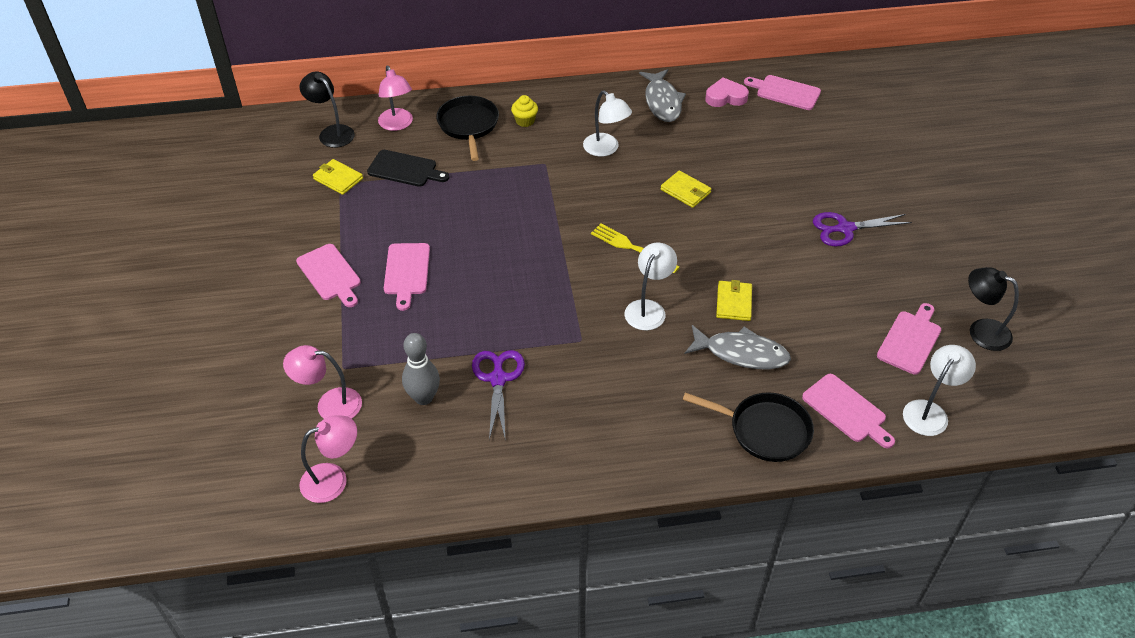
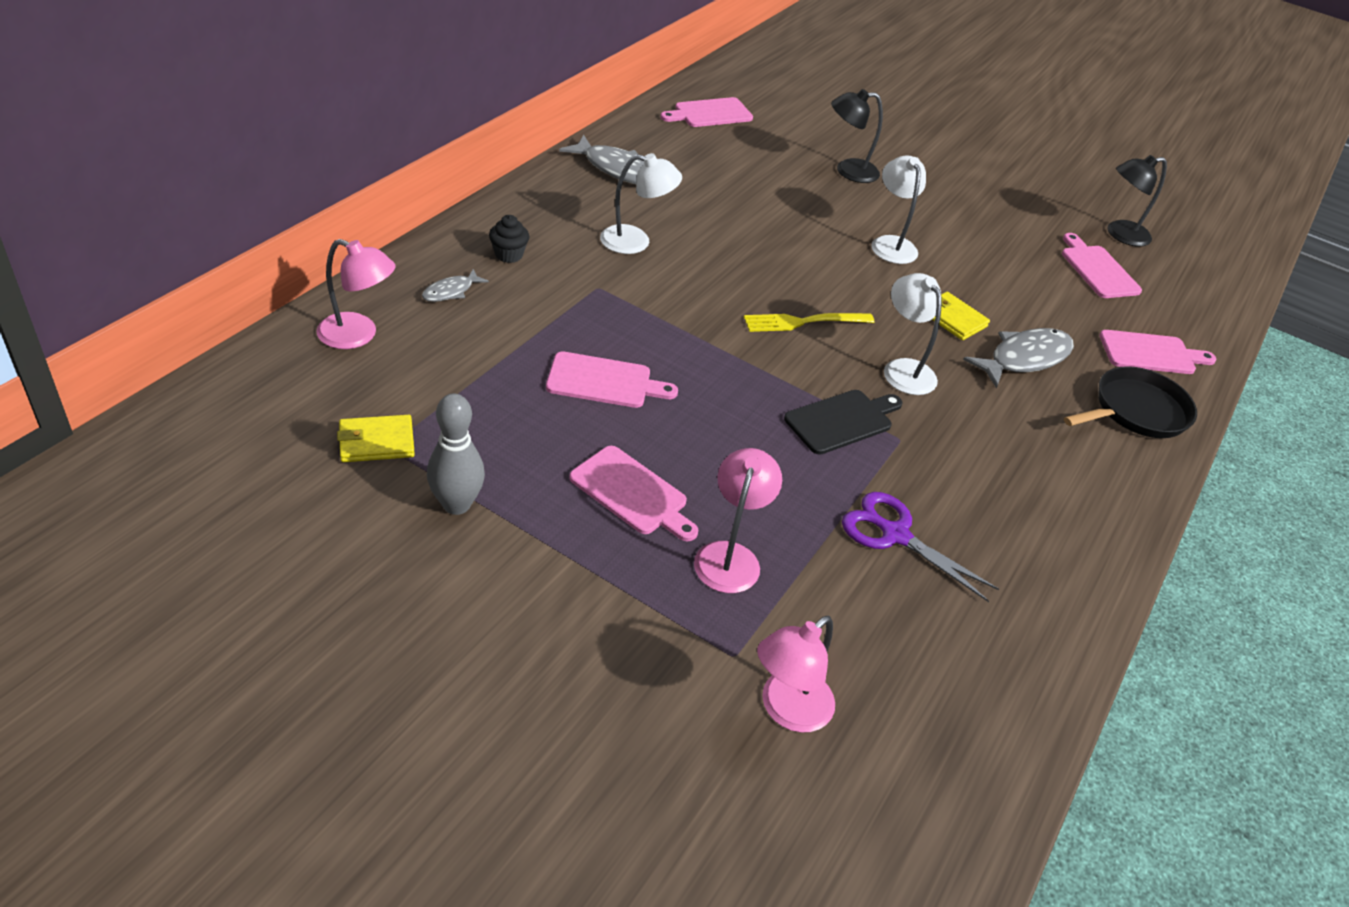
camera: 55 degrees left, 5 degrees down
pink cutting board [296,244,361,307] -> pink cutting board moved to [546,352,678,408]
pink lamp [299,415,357,503] -> pink lamp moved to [694,448,782,593]
black lamp [300,72,355,148] -> black lamp moved to [831,89,883,183]
black cutting board [367,150,449,187] -> black cutting board moved to [784,390,902,455]
grey bowling pin [402,333,440,405] -> grey bowling pin moved to [427,393,485,515]
black pan [436,96,499,161] -> grey fish [422,269,489,302]
yellow cupcake [511,95,538,127] -> black cupcake [489,215,529,263]
yellow wallet [661,170,711,208] -> none
pink heart [705,77,749,107] -> none
purple scissors [813,212,912,246] -> none
white lamp [903,345,976,436] -> white lamp moved to [871,155,926,264]

